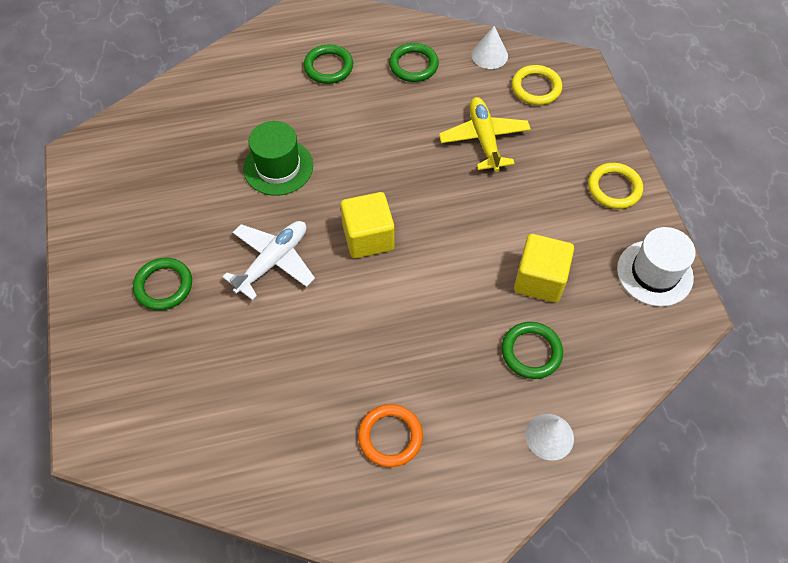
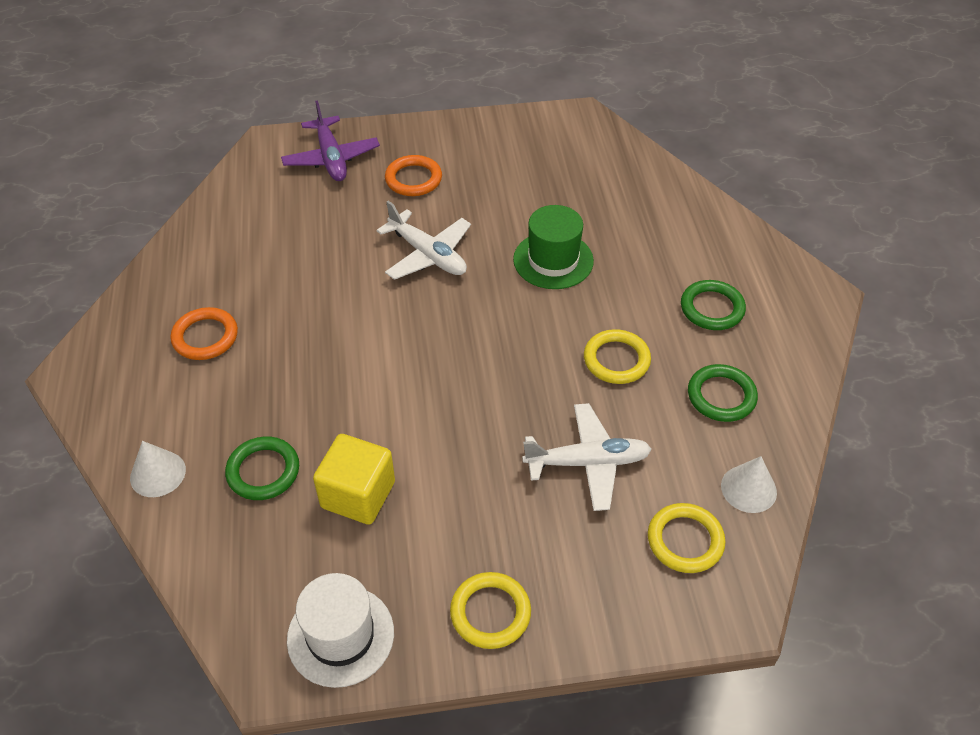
camera: 95 degrees right, 10 degrees down
green ring [133,258,192,310] -> orange ring [385,155,442,196]
yellow cube [340,192,395,258] -> none
yellow plane [439,97,531,172] -> white plane [522,403,652,511]
none -> purple plane [281,100,380,181]
none -> yellow ring [584,329,651,384]

